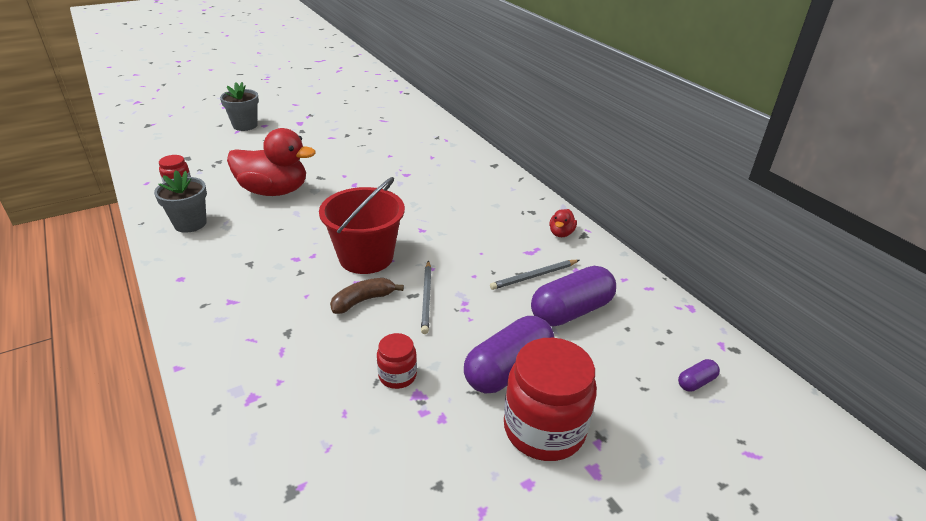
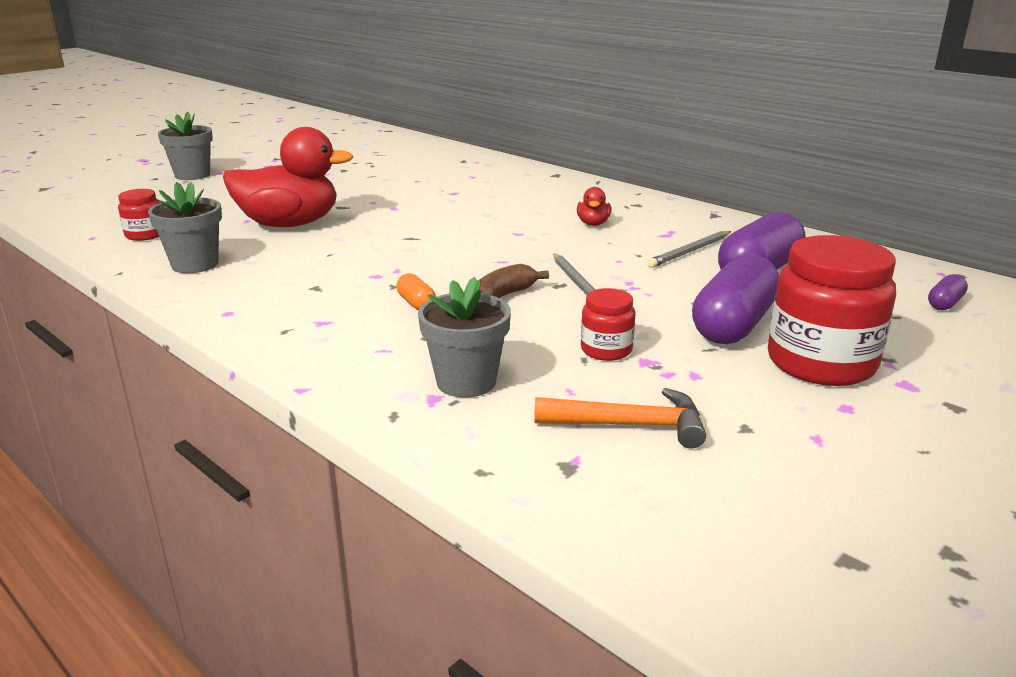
camera: 15 degrees left, 10 degrees down
red bucket [319,177,405,274] -> none
red duck [549,209,577,237] -> red duck moved to [577,187,611,226]
none -> orange capsule [396,273,436,310]
none -> grey flower pot [418,277,511,398]
none -> orange hammer [534,388,706,449]

